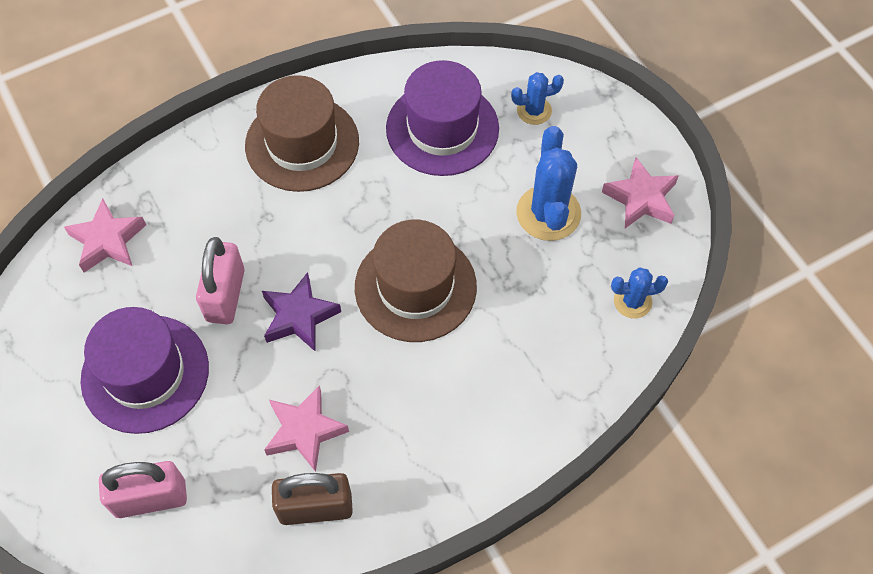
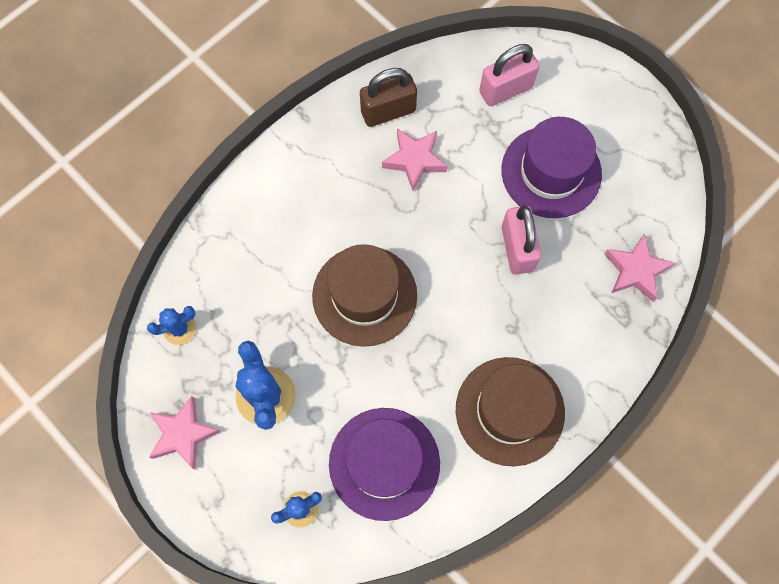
camera: 165 degrees right, 10 degrees up
purple star [262,272,341,351] -> none

